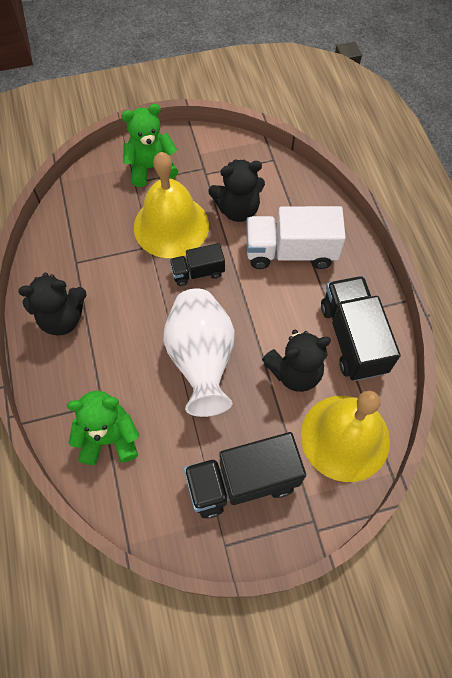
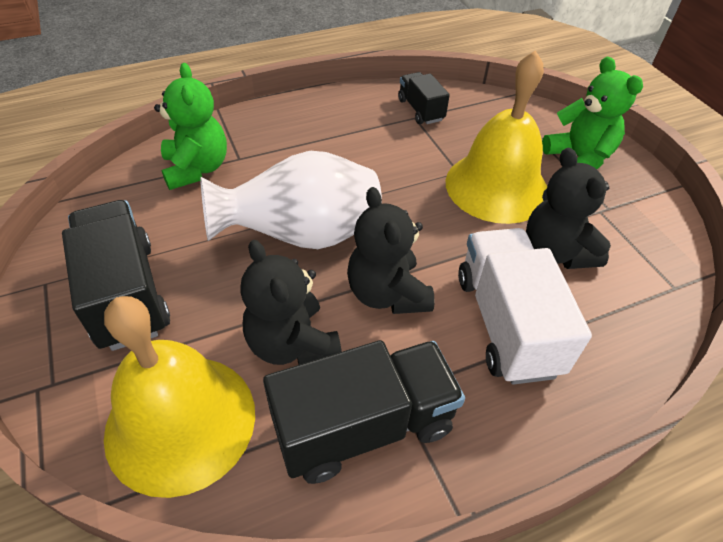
camera: 80 degrees right, 15 degrees down
black teddy bear [18,273,87,335] -> black teddy bear moved to [347,187,435,314]
black truck [169,243,225,286] -> black truck moved to [398,72,450,124]

